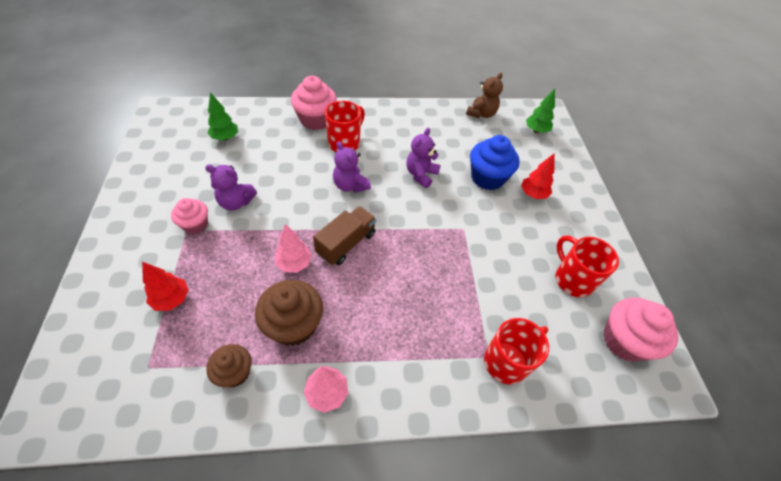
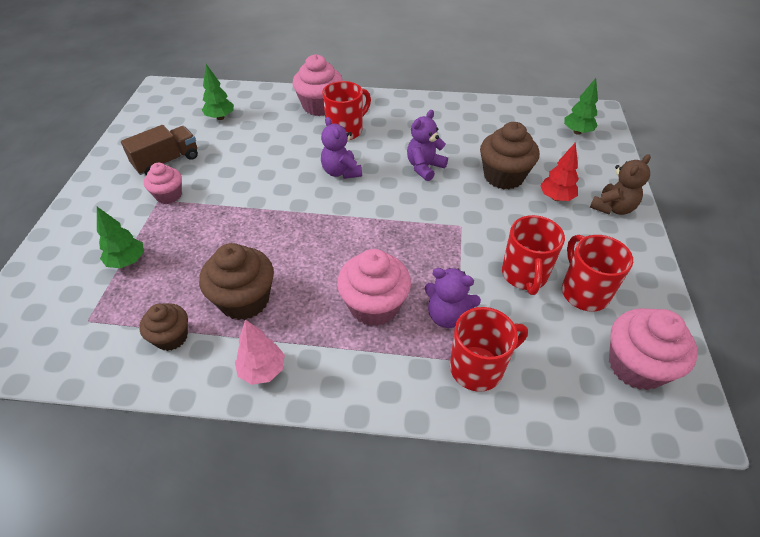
camera: 15 degrees right, 5 degrees down
red tree [142,262,189,311] -> green tree [97,207,144,268]
purple teddy bear [205,165,257,211] -> purple teddy bear moved to [424,268,481,328]
pink tree [275,224,312,273] -> none
brown truck [313,206,376,265] -> brown truck moved to [121,125,198,175]
brown teddy bear [466,73,503,118] -> brown teddy bear moved to [590,154,651,215]
blue cupcake [470,135,520,190] -> brown cupcake [480,122,539,189]
none -> pink cupcake [337,249,411,326]
none -> red mug [502,215,565,295]

